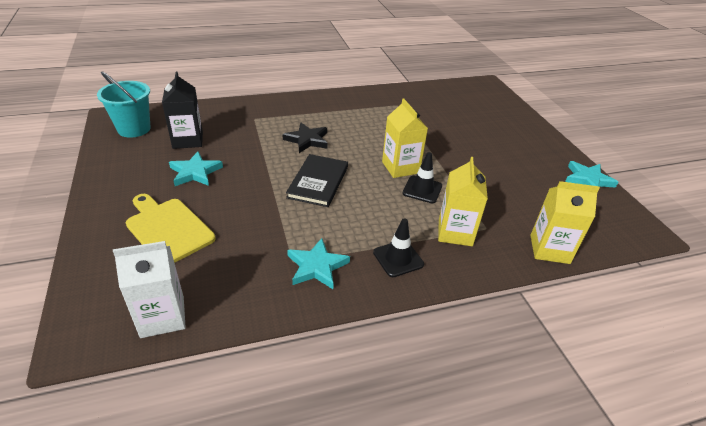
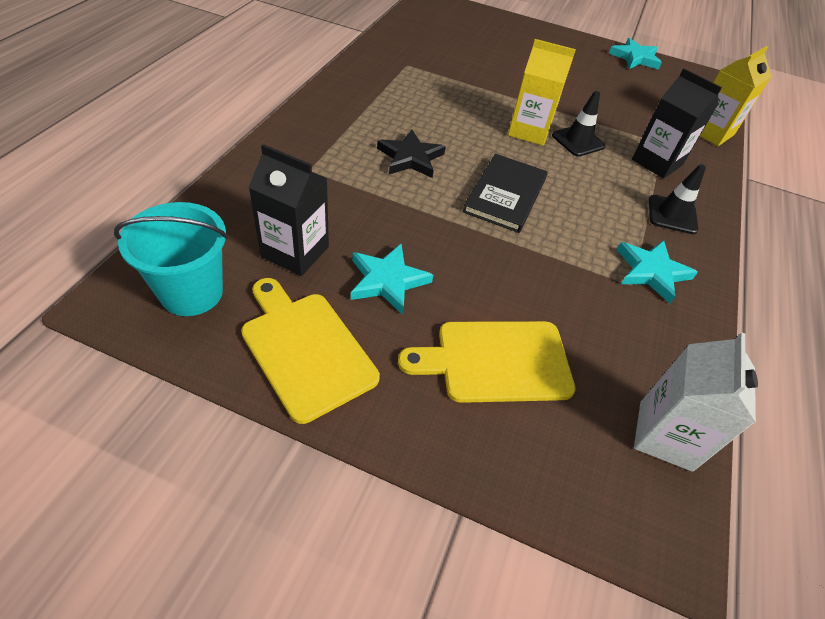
camera: 55 degrees left, 10 degrees up
black book [286,154,348,207] -> black book turned 60 degrees clockwise [463,154,548,233]
yellow carton [438,157,488,246] -> black carton [632,68,722,179]
none -> yellow cutting board [241,278,380,424]

